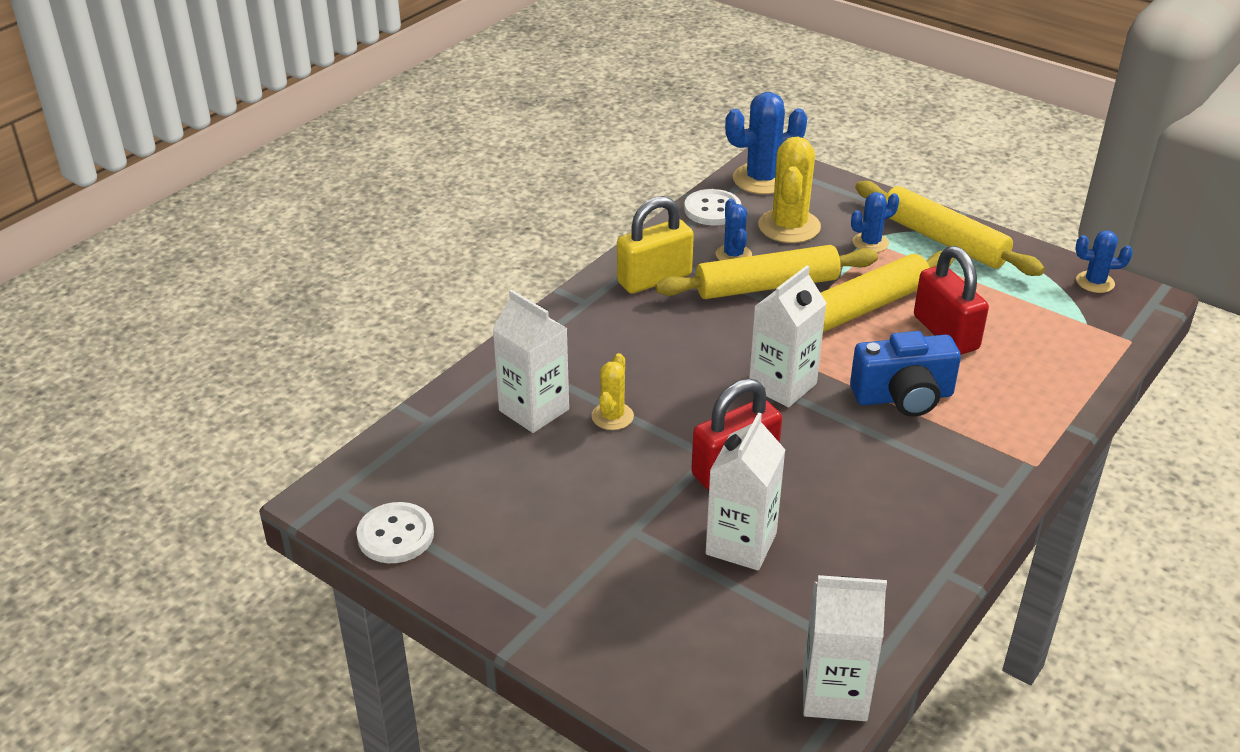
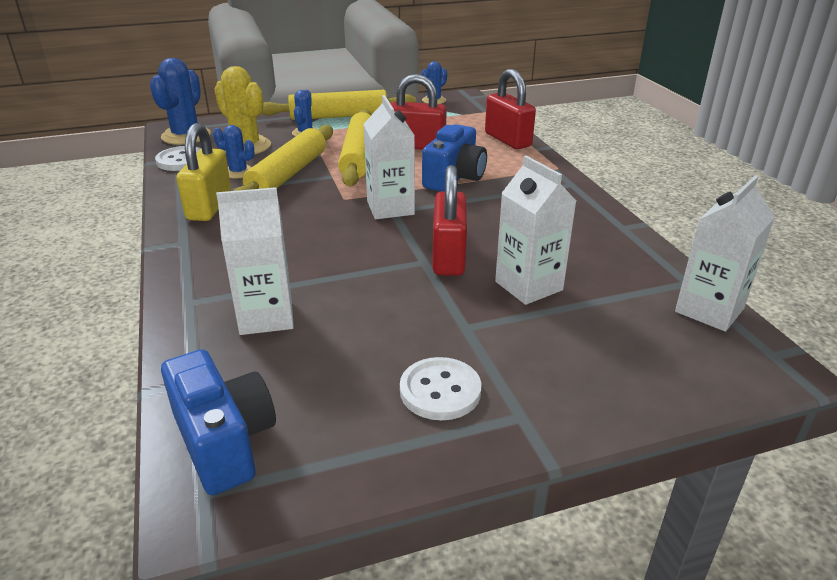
camera: 55 degrees left, 5 degrees down
white button [356,502,434,563] -> white button moved to [400,357,482,420]
yellow cactus [591,353,634,430] -> none
none -> blue camera [161,349,276,495]
none -> red padlock [485,69,536,149]

